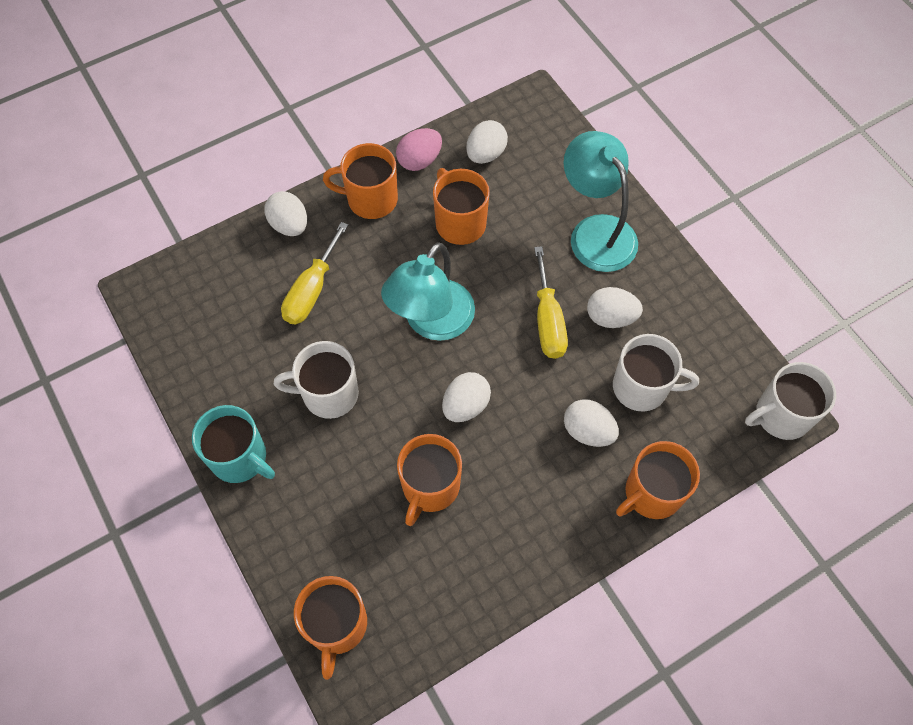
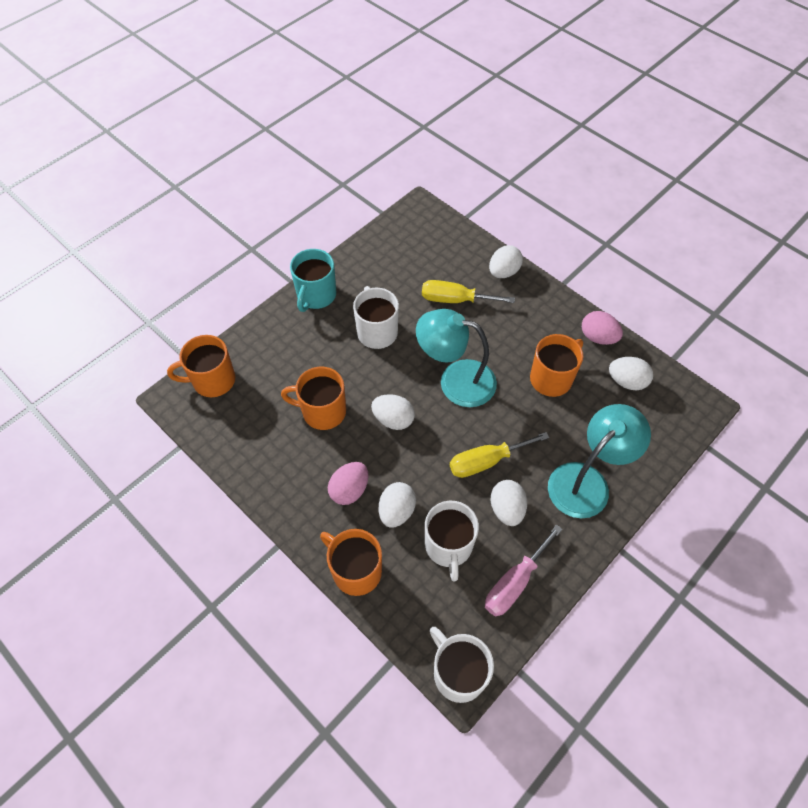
camera: 75 degrees right, 5 degrees down
orange mug [323,143,398,219] -> none
none -> pink egg [328,462,368,505]
none -> pink screwdriver [485,524,563,617]

